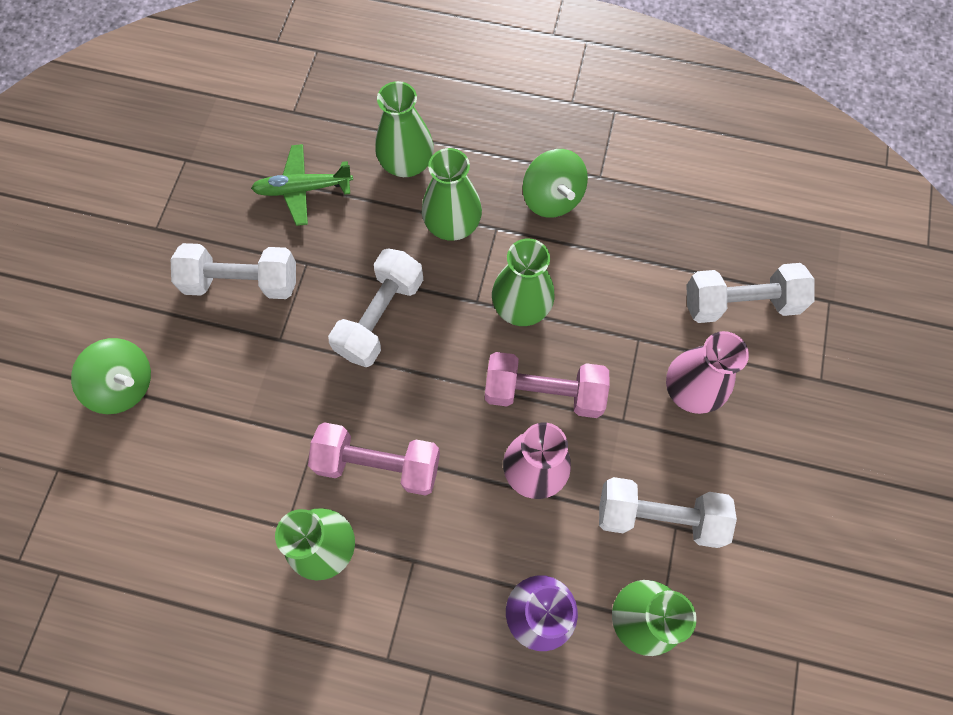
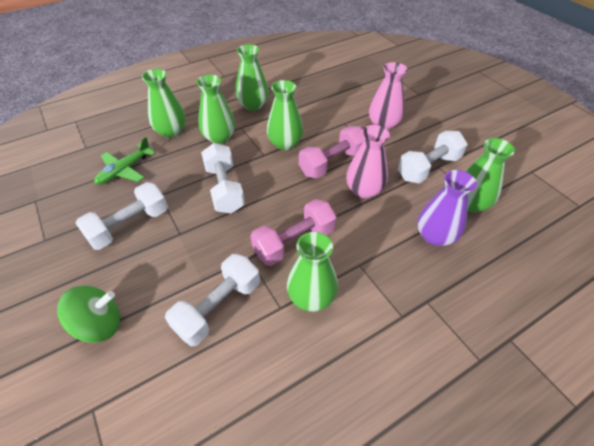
camera: 45 degrees left, 20 degrees down
green spinning top [523,149,588,218] -> green vase [236,44,269,111]
white dumbbell [687,263,815,323] -> white dumbbell moved to [165,254,260,346]

